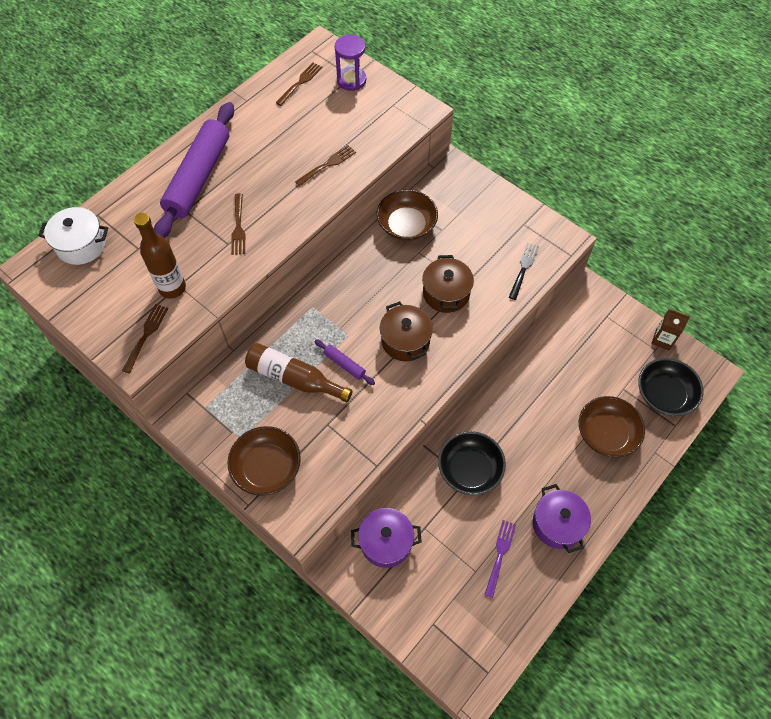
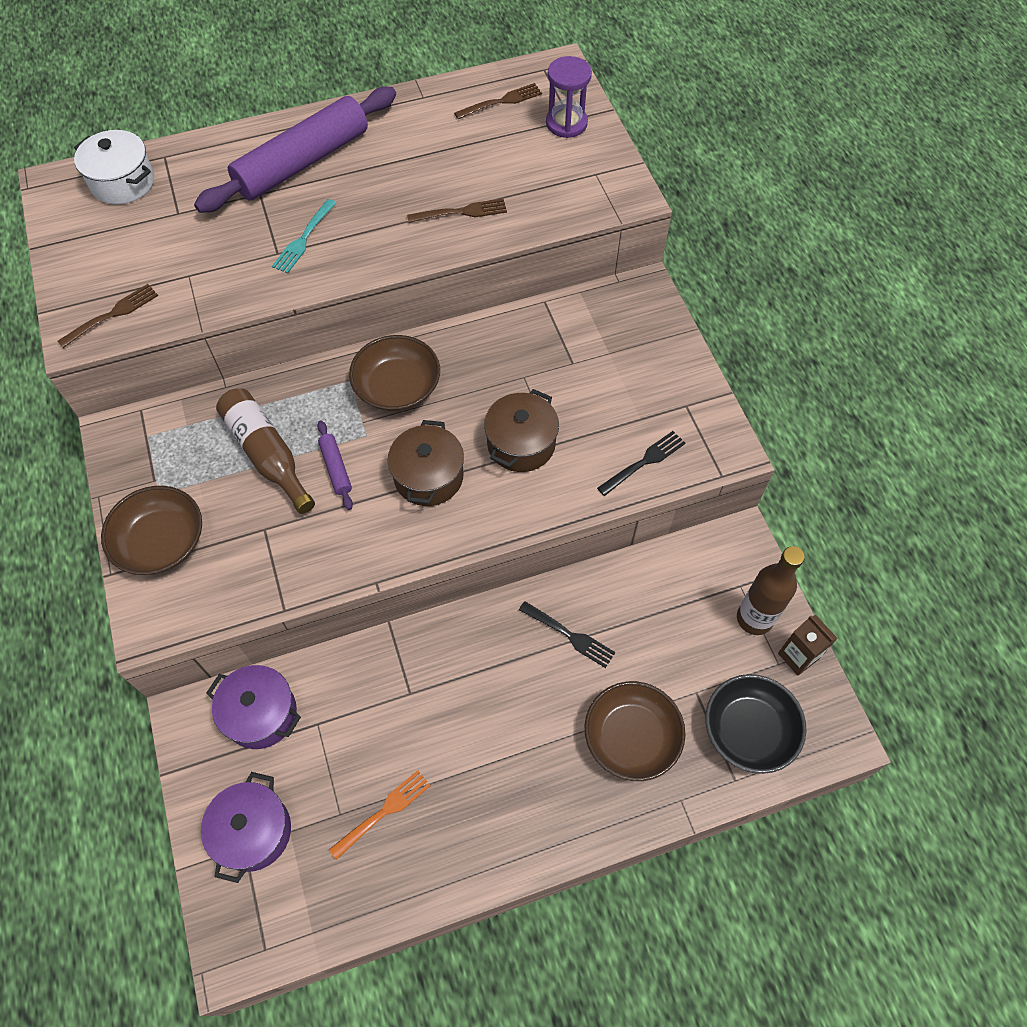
camera: 30 degrees right, 0 degrees up
brown bottle [134,213,186,299] -> brown bottle moved to [737,546,805,635]
brown fork [231,193,245,255] -> turquoise fork [272,199,336,273]
brown bowl [377,190,438,241] -> brown bowl moved to [349,335,440,412]
black bowl [438,431,506,495] -> none
purple fork [484,520,516,598] -> orange fork [329,770,431,860]
purple pot [533,484,591,553] -> purple pot moved to [201,772,291,883]
none -> black fork [519,601,615,668]

